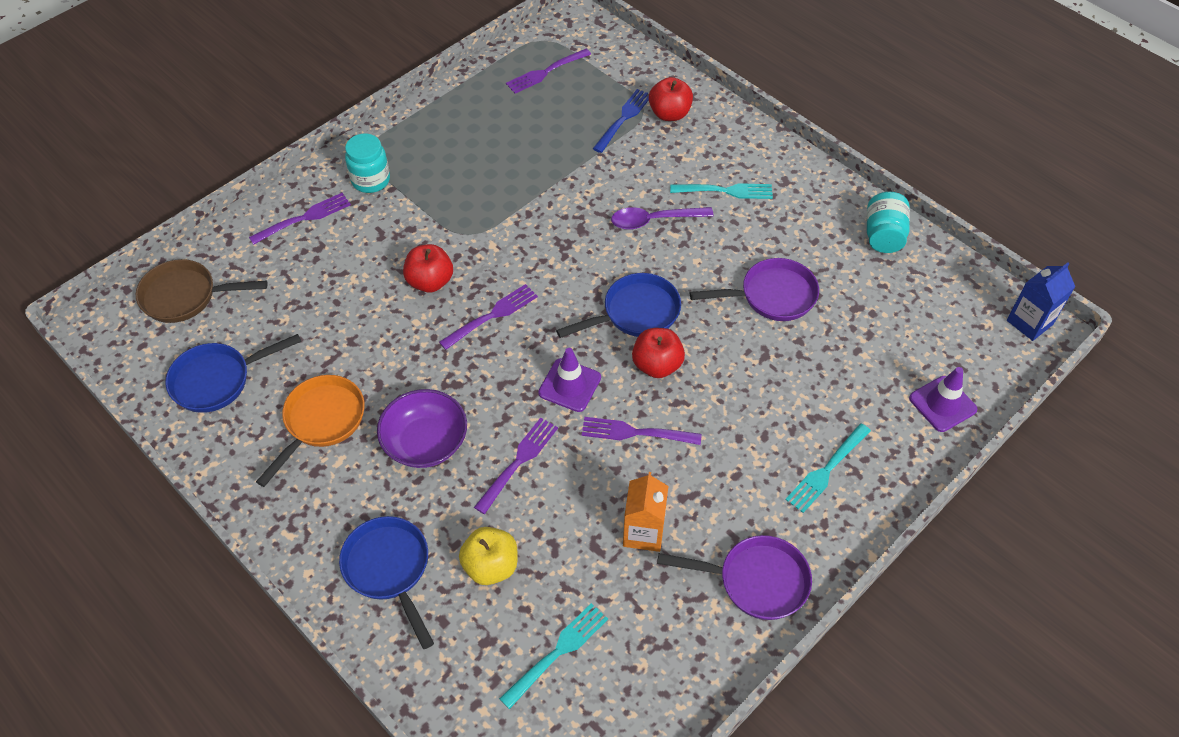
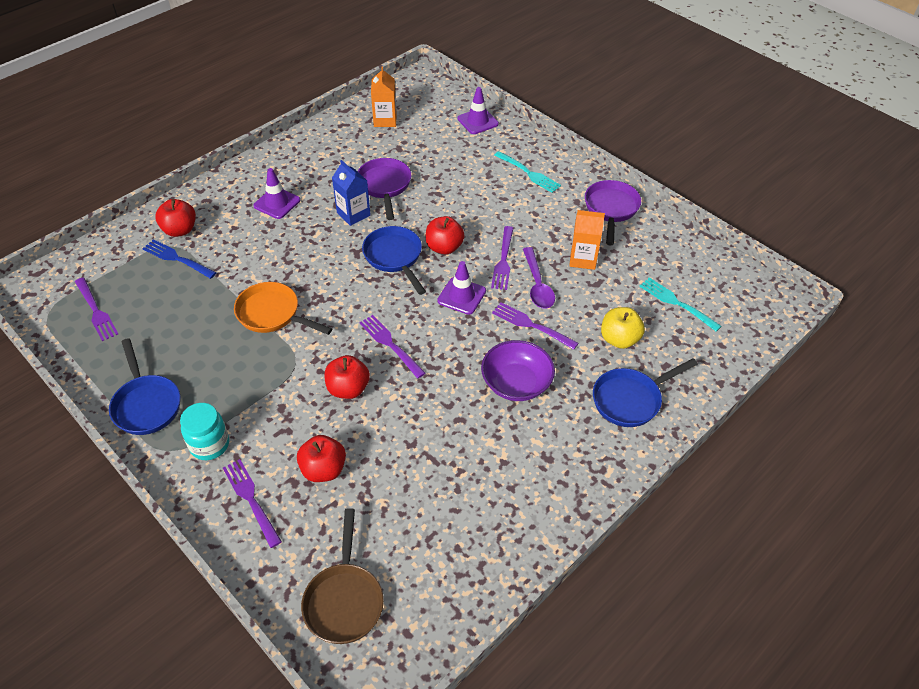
camera: 90 degrees left, 5 degrees down
blue pan [166,334,301,413] -> blue pan moved to [109,338,180,435]
orange pan [256,375,365,487] -> orange pan moved to [234,282,332,335]
purple spoon [611,207,714,230] -> purple spoon moved to [523,247,555,309]
turquoise fork [670,183,773,199] -> purple traffic cone [253,168,300,219]
turquoise jar [867,192,910,253] -> none
blue carton [1007,262,1075,341] -> blue carton moved to [332,160,371,226]
none -> red apple [297,435,346,482]
none -> orange carton [371,66,397,127]

